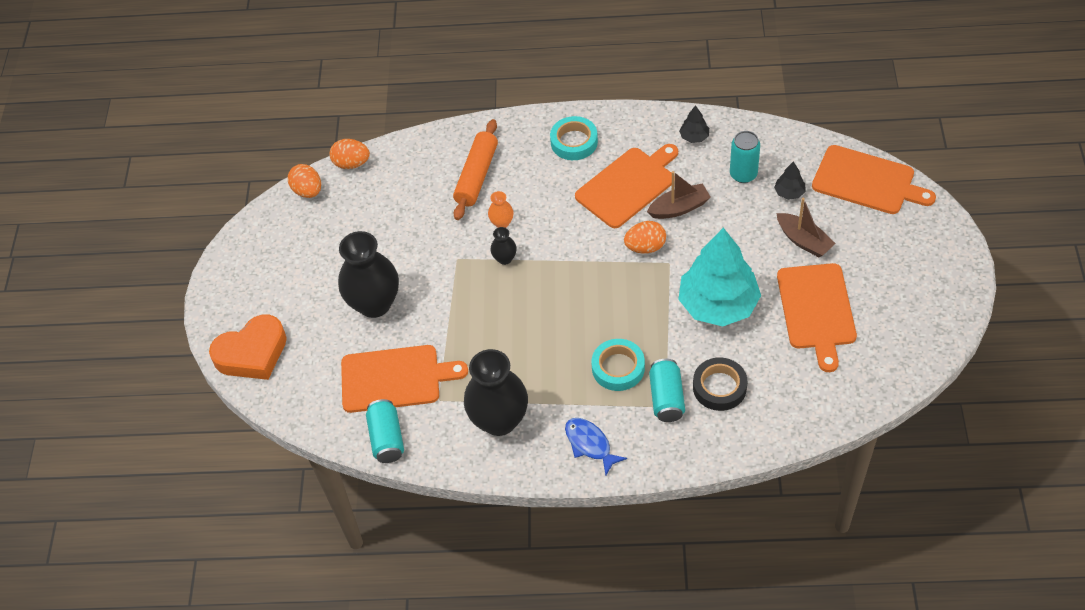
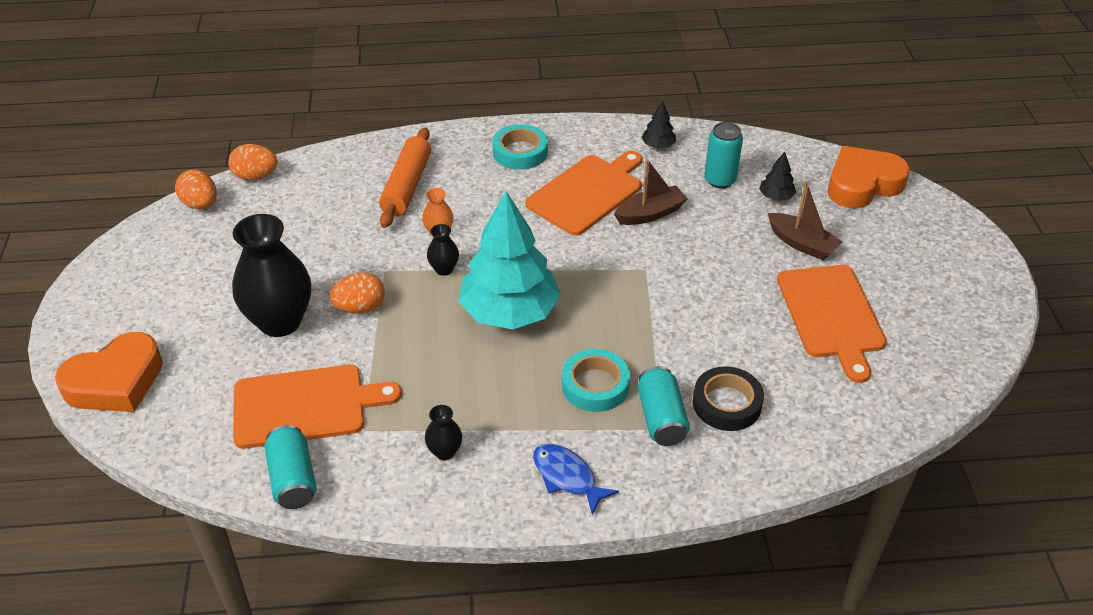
camera: 10 degrees left, 10 degrees down
black vase [464,349,528,436] -> black vase [425,405,462,460], size x0.44
orange egg [624,221,666,254] -> orange egg moved to [330,272,385,314]
turquoise tree [678,228,761,326] -> turquoise tree moved to [459,191,561,329]
orange cutting board [812,145,936,214] -> orange heart [828,146,910,209]

